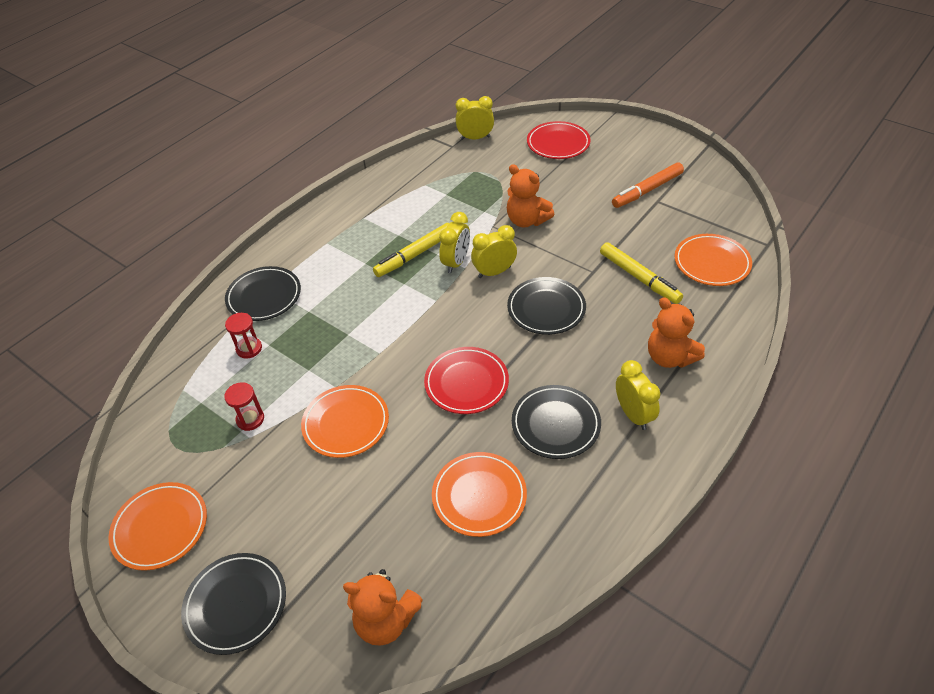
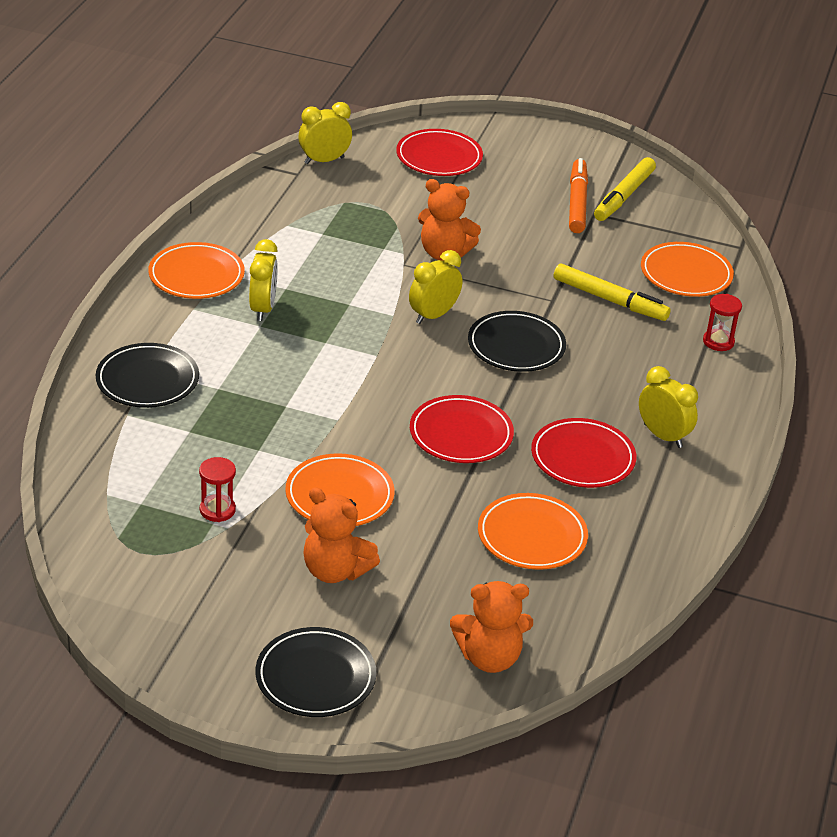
camera: 25 degrees left, 10 degrees down
orange plate [108,482,207,571] -> orange plate moved to [148,242,245,299]
red hourglass [225,313,262,359] -> red hourglass moved to [703,294,742,351]
yellow marker [373,223,450,277] -> yellow marker moved to [594,157,656,221]
yellow clock [439,212,470,273] -> yellow clock moved to [249,239,278,321]
black plate [512,385,601,459] -> red plate [531,418,636,488]
orange marker [612,162,684,208] -> orange marker turned 150 degrees clockwise [569,158,588,233]
orange teddy bear [648,297,705,368] -> orange teddy bear moved to [303,487,380,583]

